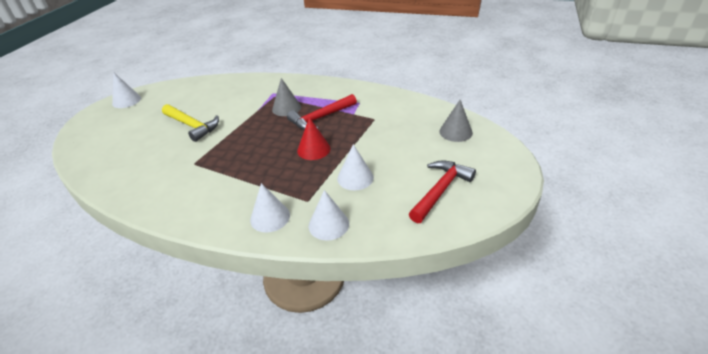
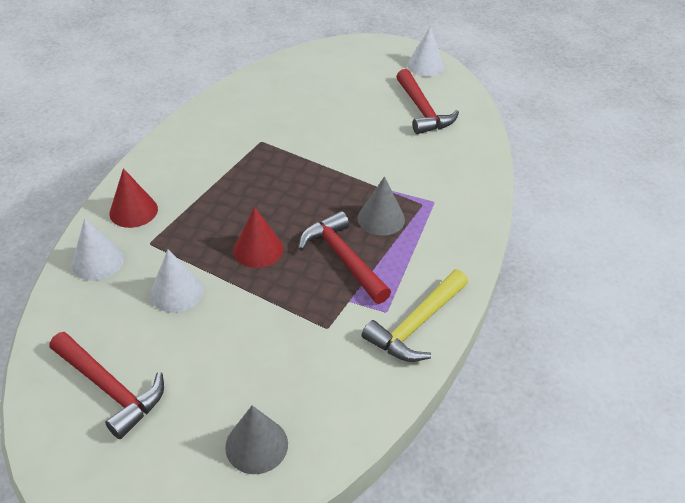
camera: 90 degrees right, 5 degrees up
yellow hammer [162,104,219,142] -> yellow hammer moved to [362,270,468,362]
white cone [250,183,290,233] -> red cone [109,168,158,228]
none -> red hammer [396,69,459,134]

